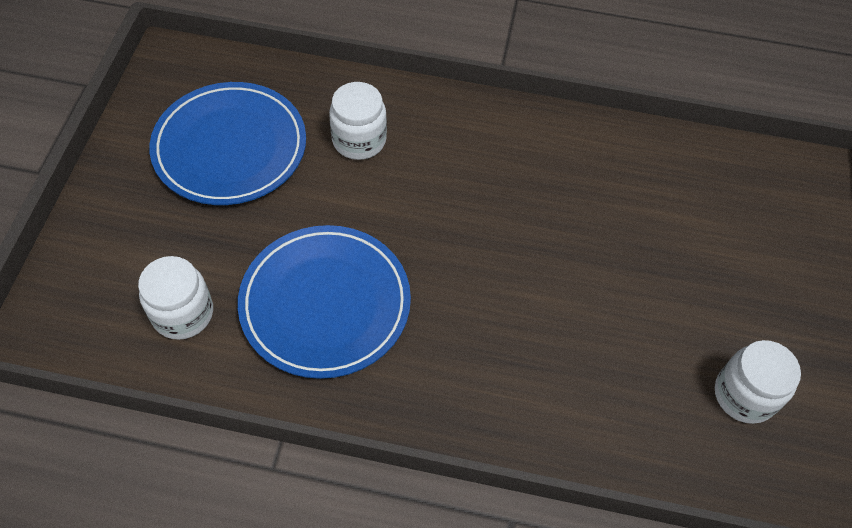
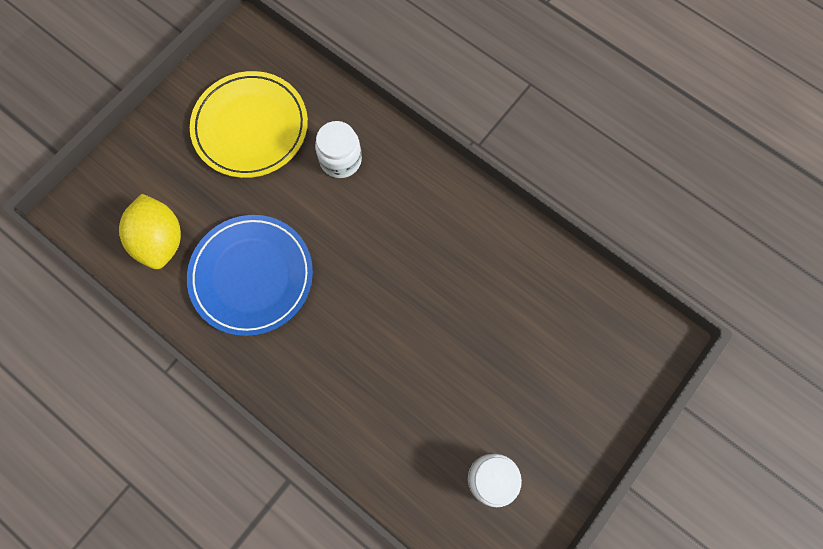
camera: 30 degrees right, 15 degrees up
white jar [138,256,213,340] -> yellow lemon [119,194,181,269]
blue plate [149,82,306,205] -> yellow plate [190,71,308,178]

